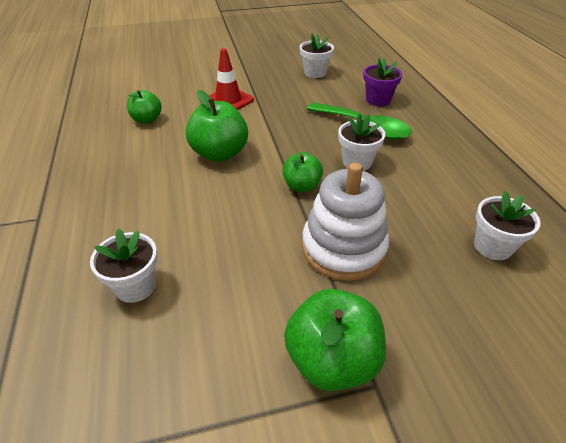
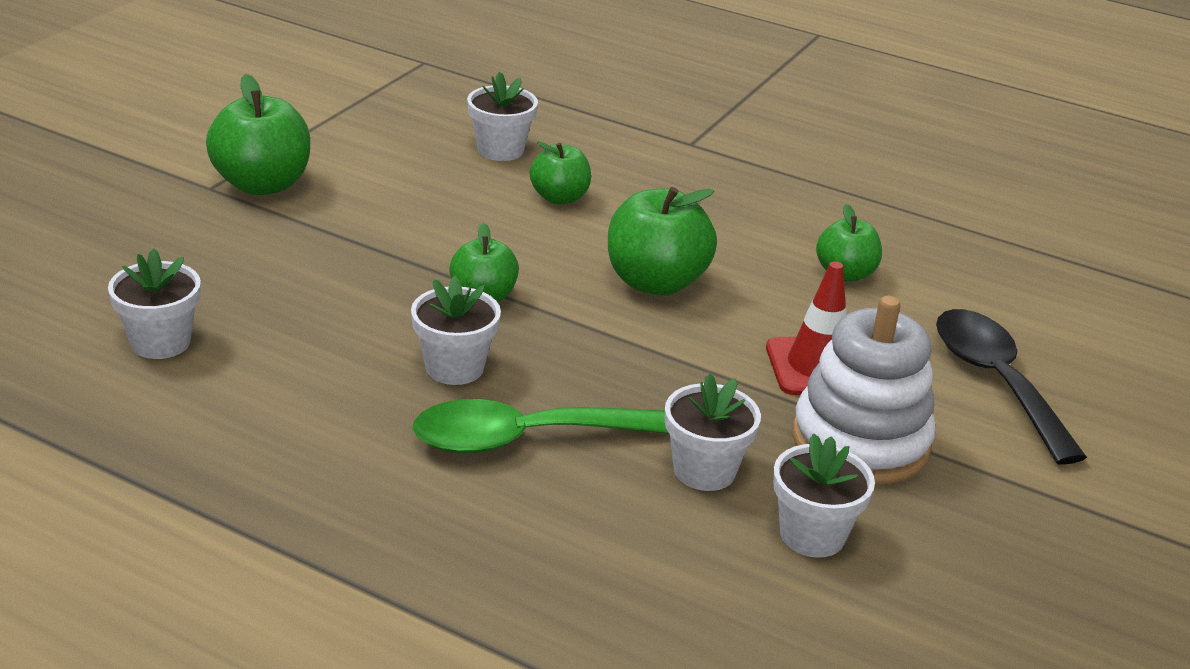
camera: 130 degrees right, 10 degrees down
white stacking toy [302,162,389,281] -> white stacking toy moved to [792,296,936,485]
purple flower pot [363,58,402,106] -> none
none -> green apple [530,141,591,205]
none -> white flower pot [665,373,761,491]
none -> black spoon [936,309,1087,465]

